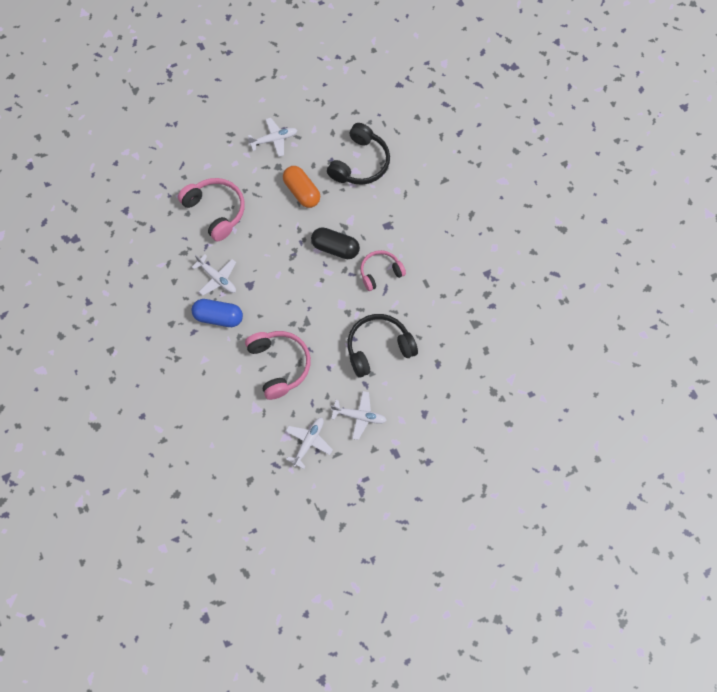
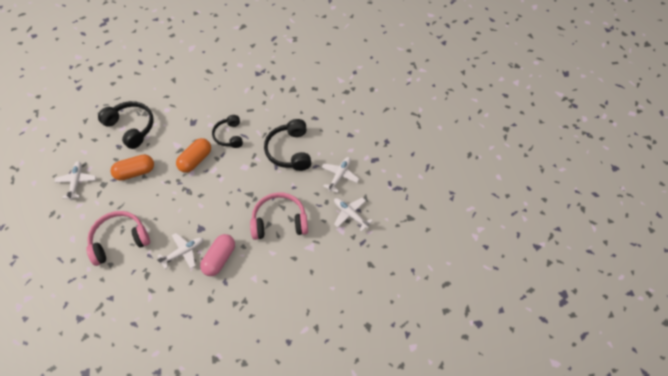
camera: 75 degrees left, 10 degrees down
blue capsule [191,299,243,327] -> pink capsule [200,234,235,276]
black capsule [311,227,360,259] -> orange capsule [176,138,211,173]
pink headphones [360,250,406,291] -> black headphones [212,115,243,148]

